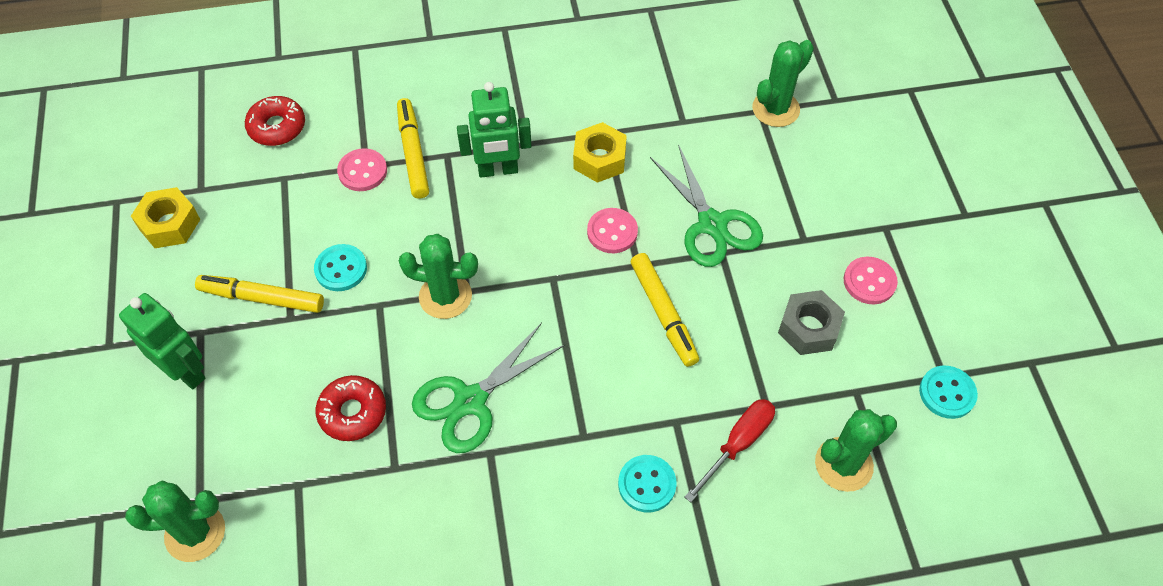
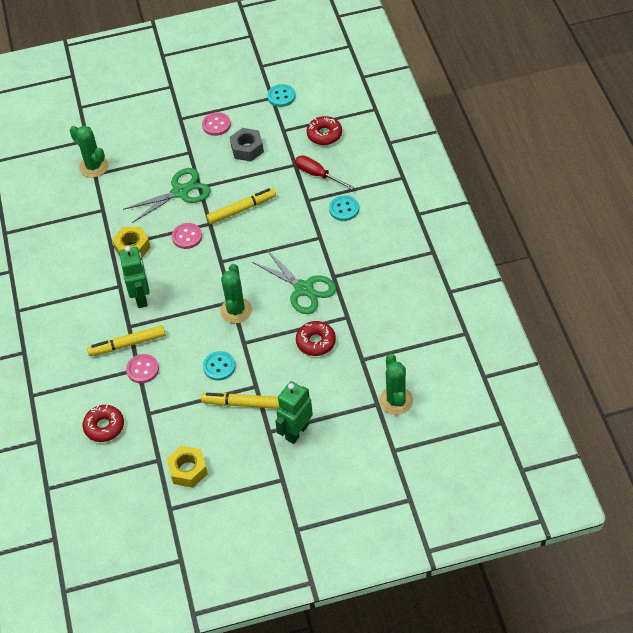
camera: 90 degrees left, 5 degrees down
yellow marker [195,275,324,313] -> yellow marker turned 90 degrees clockwise [201,393,279,409]
green cactus [815,409,897,492] -> red donut [307,116,342,145]

